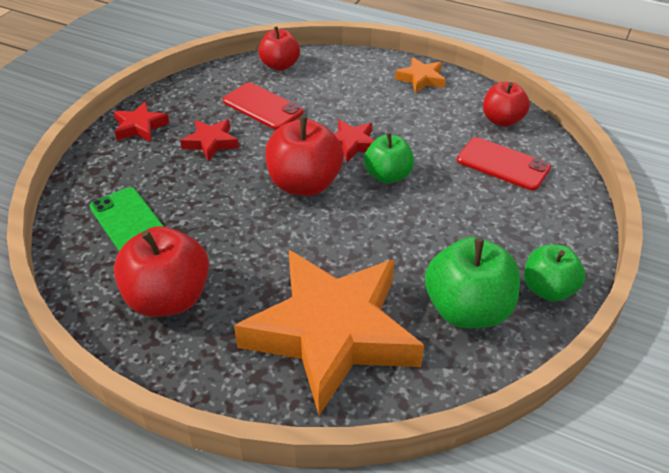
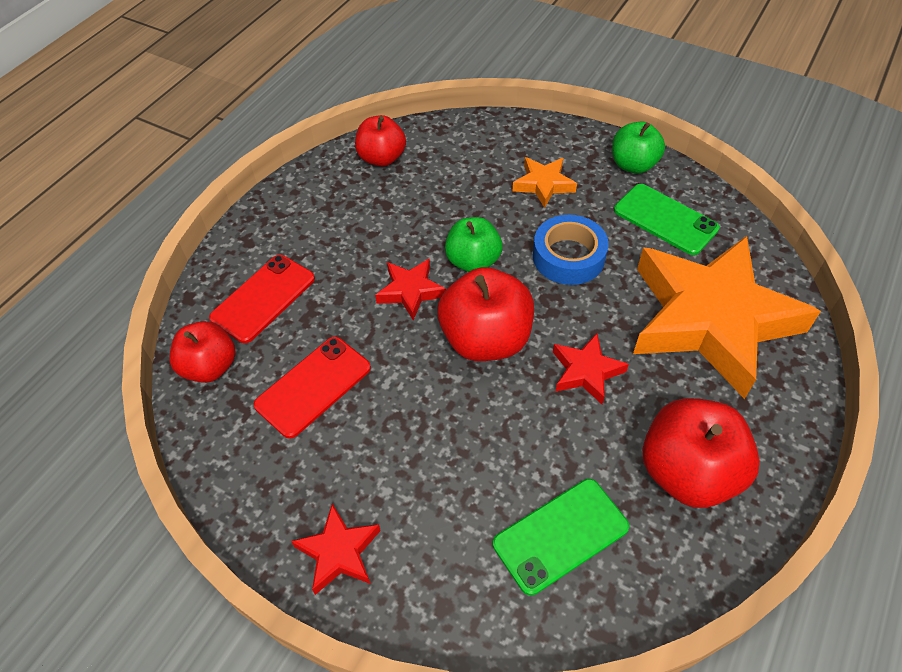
camera: 85 degrees left, 10 degrees up
red star [180,119,239,162] -> red star moved to [553,333,629,404]
orange star [395,57,446,94] -> orange star moved to [513,157,577,208]
green apple [425,237,520,328] -> green phone [614,184,720,255]
red phone [457,137,551,191] -> red phone moved to [209,255,315,343]
none -> blue tape [533,215,609,285]

